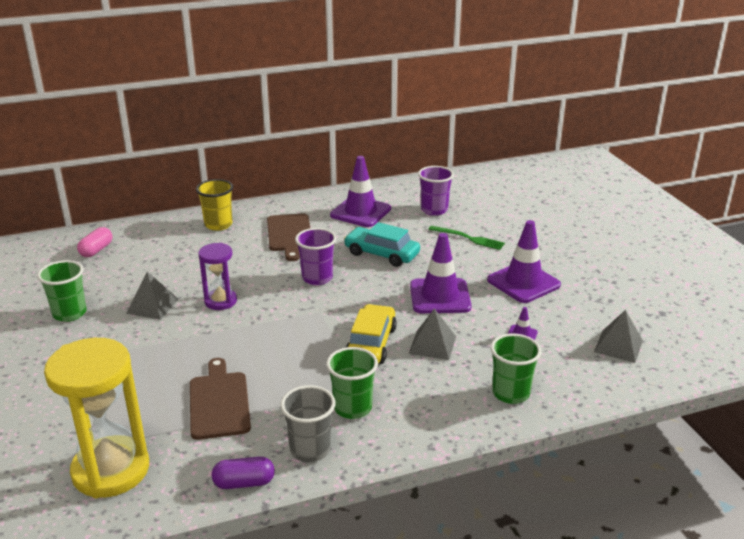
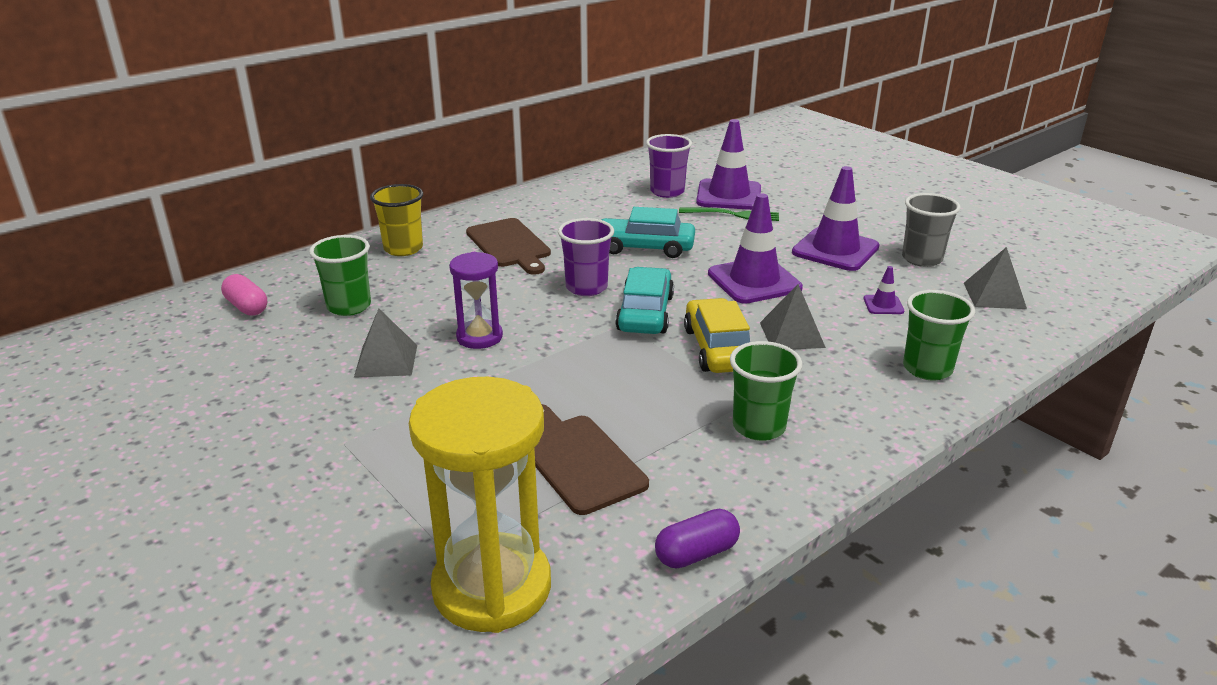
camera: 20 degrees left, 0 degrees up
green cup [37,260,86,322] -> green cup moved to [309,235,371,316]
pink capsule [77,227,113,257] -> pink capsule turned 45 degrees counterclockwise [221,274,267,316]
grey cup [280,385,335,462] -> grey cup moved to [902,193,961,267]
purple traffic cone [330,156,391,227] -> purple traffic cone moved to [696,119,761,210]
none -> turquoise car [615,267,674,334]

